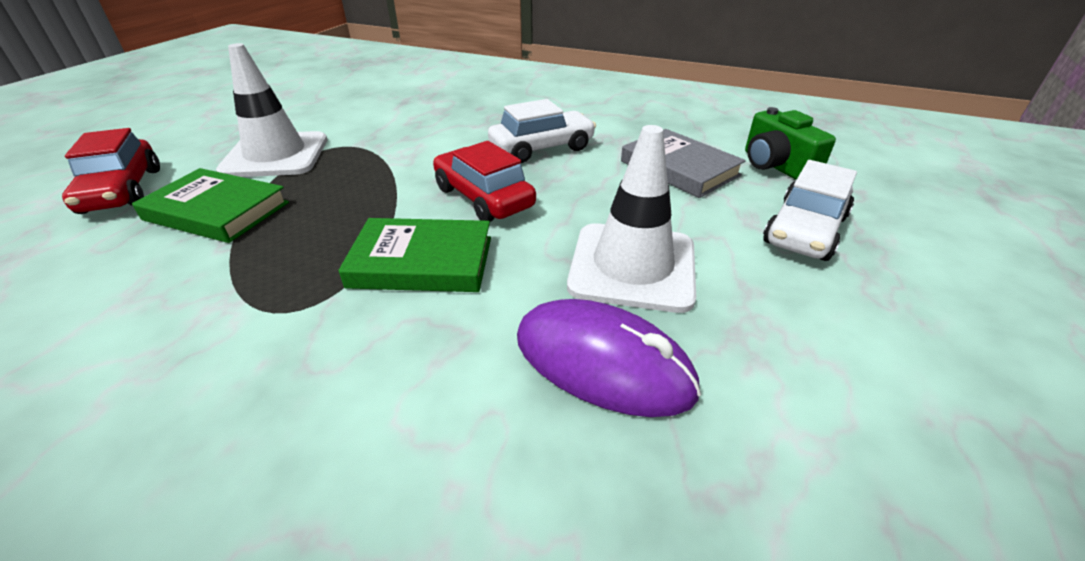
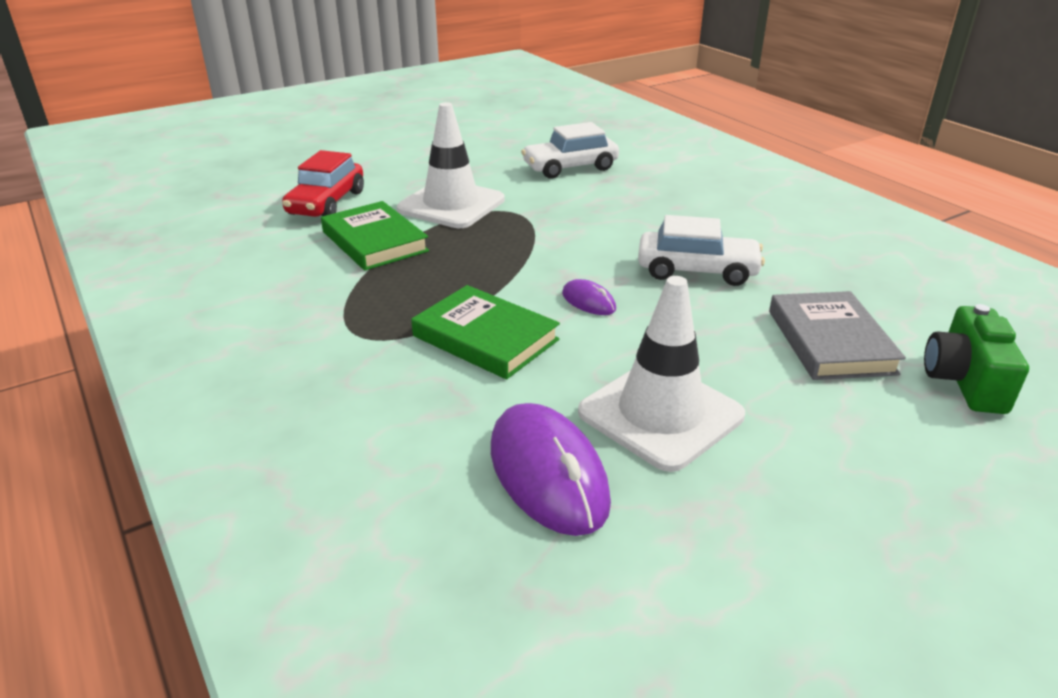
camera: 35 degrees right, 5 degrees down
red car [433,141,536,222] -> purple mouse [562,279,616,315]
white car [763,160,857,261] -> white car moved to [521,122,619,179]

